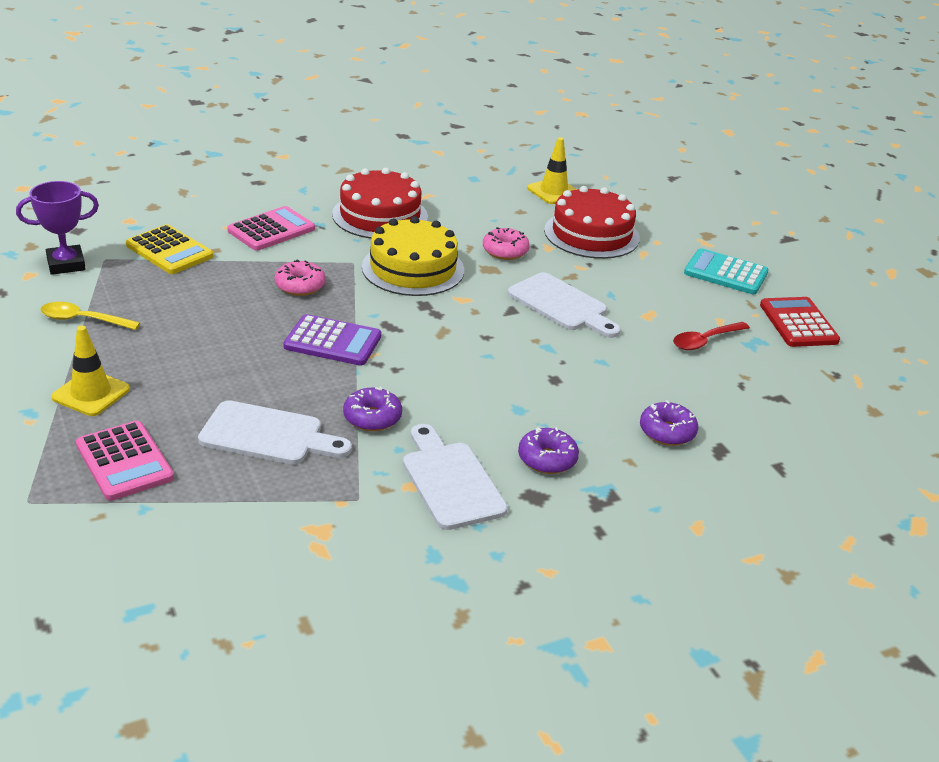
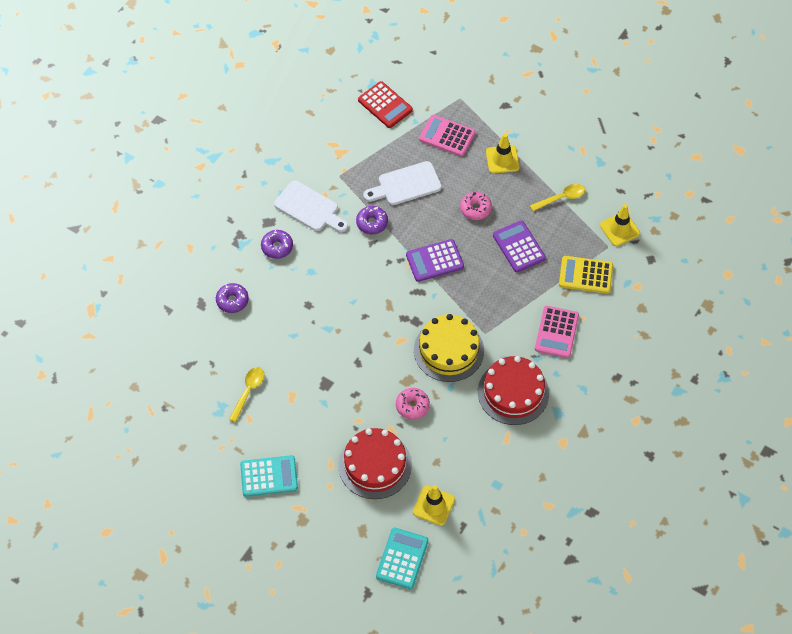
camera: 150 degrees right, 25 degrees up
purple trophy [16,181,99,275] -> yellow traffic cone [600,204,640,246]
pink donut [275,259,326,296] -> pink donut moved to [460,192,492,220]
white cutting board [508,272,621,338] -> none
red spoon [673,322,750,350] -> yellow spoon [229,367,264,422]
red calculator [760,297,840,347] -> red calculator moved to [358,81,413,128]
none -> turquoise calculator [376,528,428,589]
none -> purple calculator [493,221,546,272]

